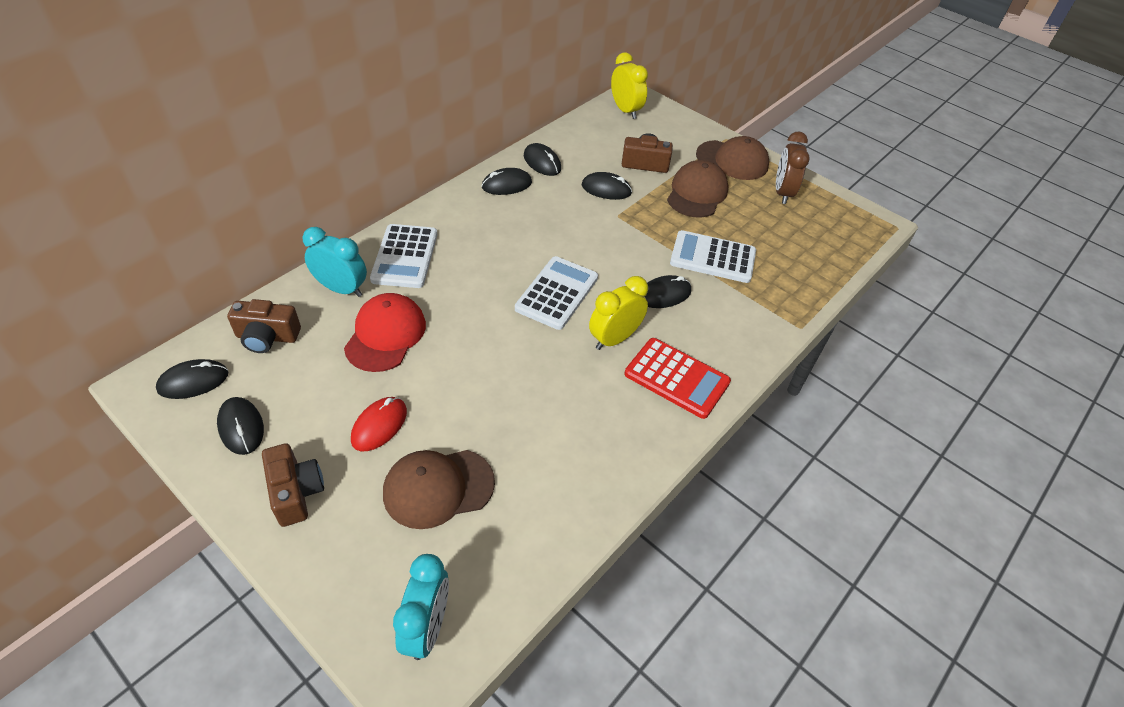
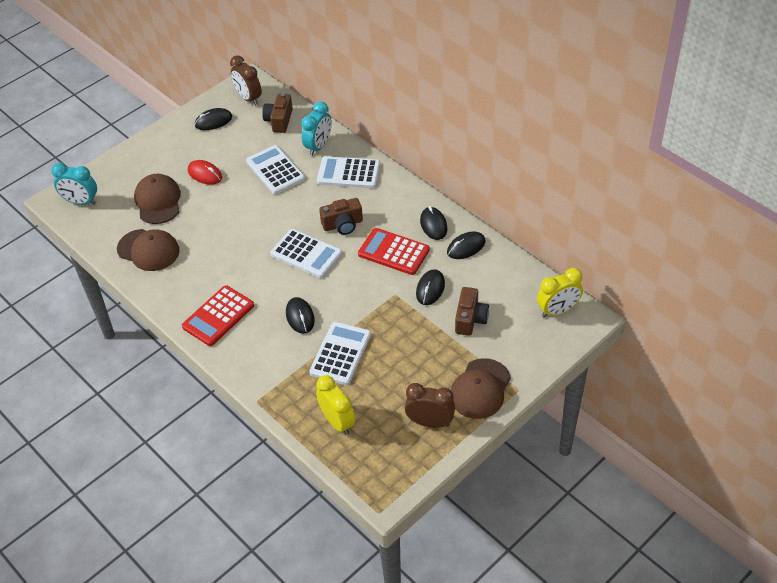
camera: 100 degrees right, 0 degrees up
black mouse [156,359,229,399] -> brown clock [230,55,262,105]
brown camera [262,443,324,527] -> brown camera moved to [319,198,363,235]
red cap [344,293,426,372] -> white calculator [246,145,305,194]
yellow clock [589,276,648,350] -> yellow clock moved to [316,375,355,435]
brown cap [667,160,729,218] -> brown cap moved to [117,229,179,271]
none -> red calculator [358,228,430,275]

